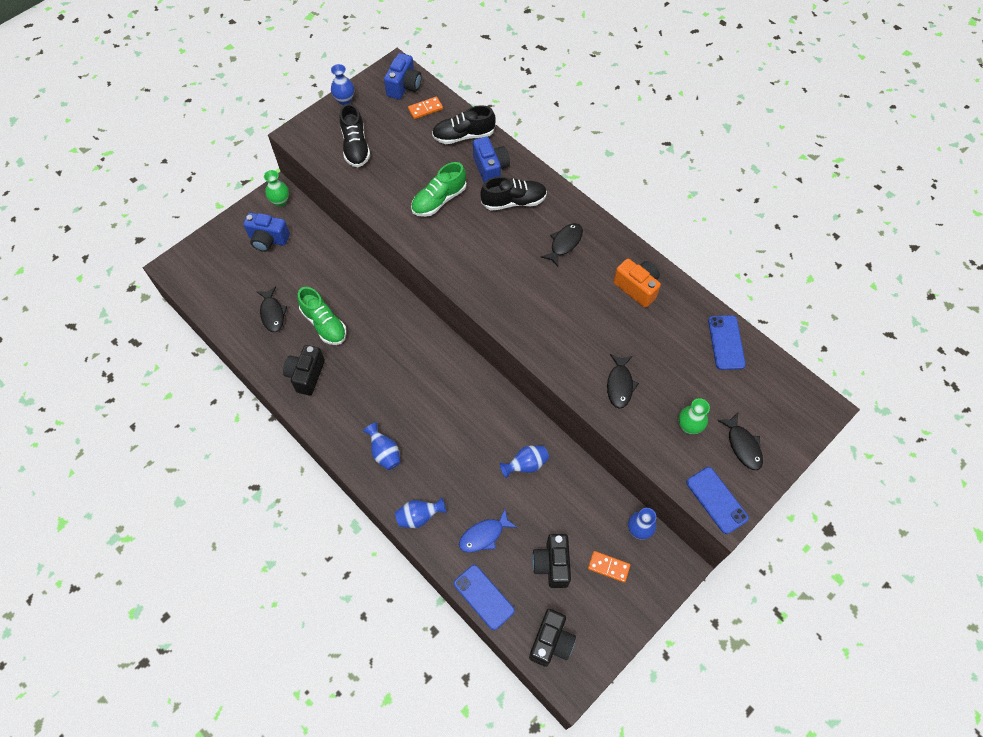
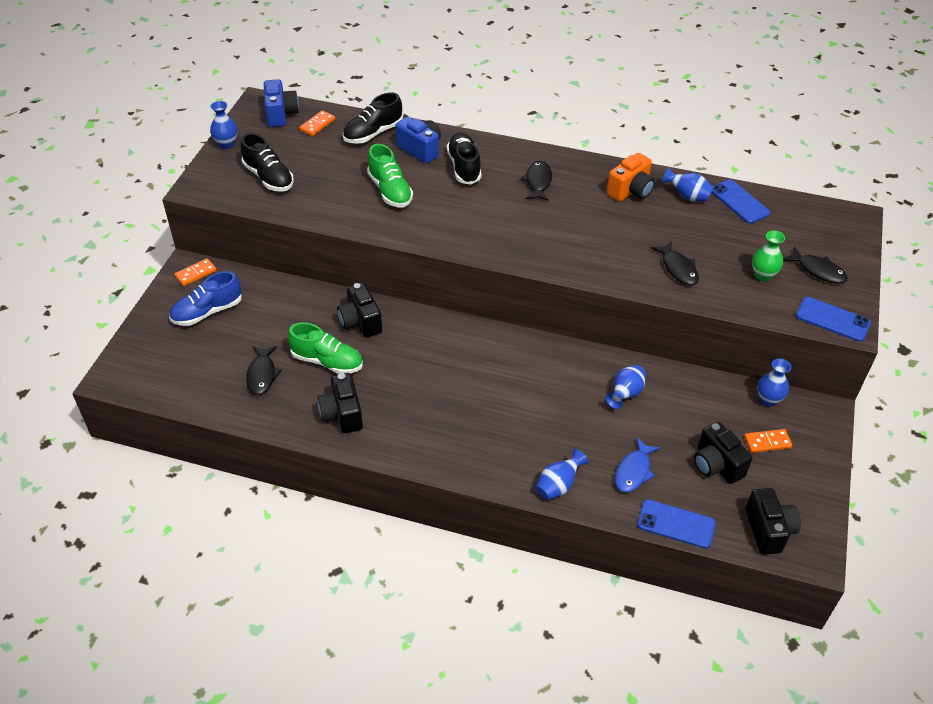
camera: 30 degrees left, 15 degrees down
blue camera [243,213,290,252] -> blue shoe [169,271,242,326]
black fish [256,286,288,332] -> black fish turned 45 degrees clockwise [246,346,282,395]
green vase [264,170,289,207] -> orange domino [174,258,217,286]
blue vase [363,423,401,470] -> blue vase moved to [661,167,714,202]
green shoe [411,162,467,217] -> green shoe turned 45 degrees counterclockwise [367,144,413,207]
black shoe [481,177,547,211] -> black shoe turned 60 degrees counterclockwise [447,133,482,185]
orange camera [613,259,661,308] -> orange camera turned 120 degrees clockwise [607,153,655,202]
none -> black camera [337,283,382,338]

